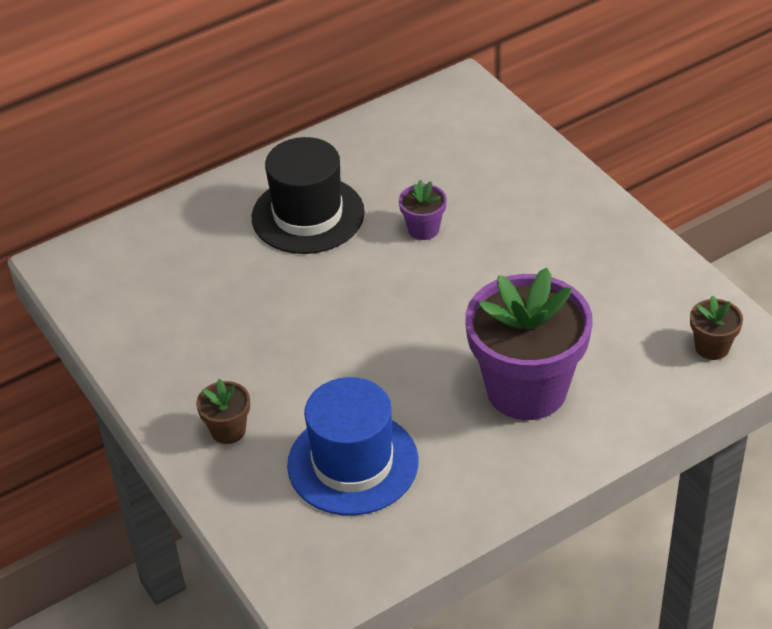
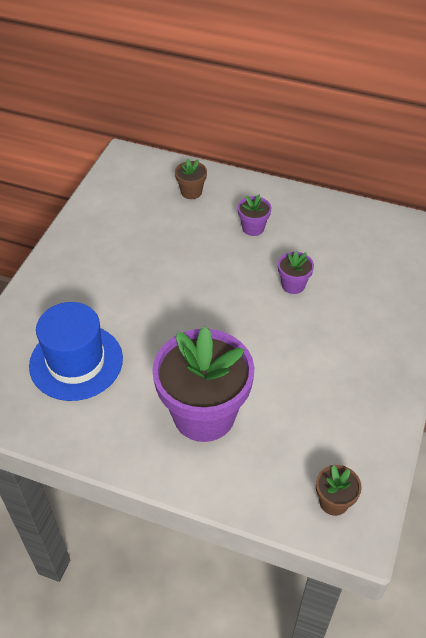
camera: 50 degrees right, 5 degrees up
brown flower pot [196,379,250,444] -> brown flower pot moved to [175,158,207,199]
black hat [252,137,365,254] -> purple flower pot [238,195,271,236]

